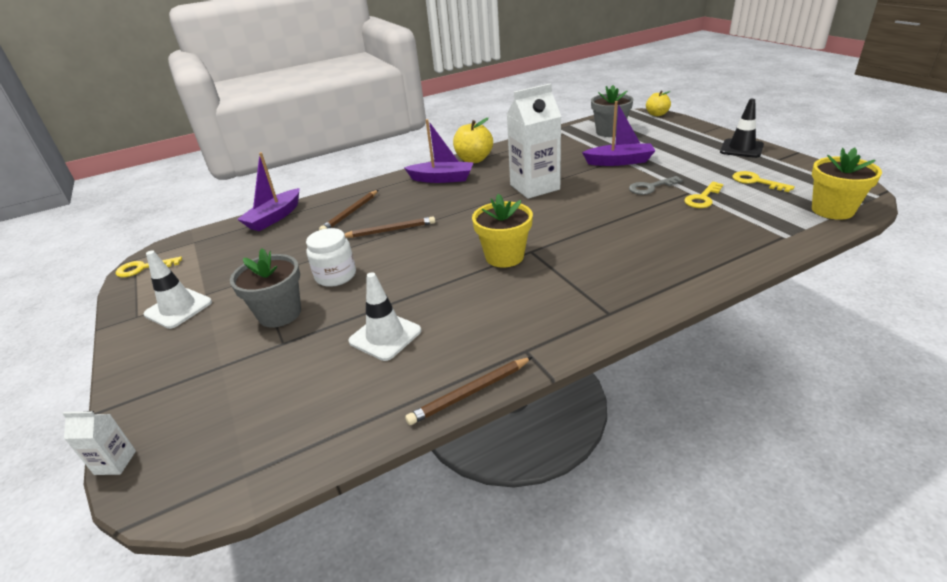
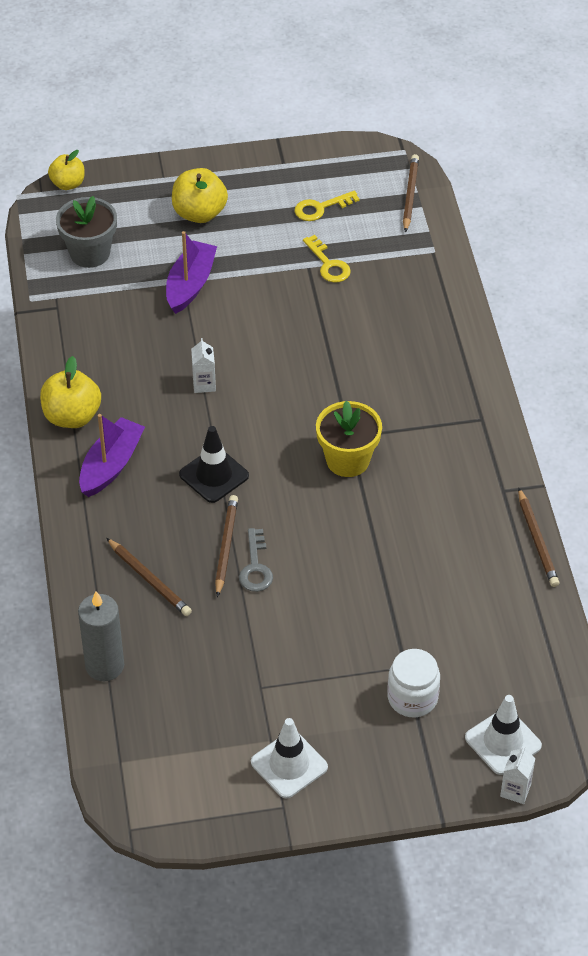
camera: 75 degrees left, 15 degrees up
yellow key [116,256,182,277] -> none
grey flower pot [230,248,301,328] -> none
purple boat [237,152,299,231] -> grey candle [78,591,124,681]
white jar [306,228,356,287] -> white jar moved to [388,649,440,717]
white traffic cone [348,272,421,361] -> white traffic cone moved to [465,695,542,775]
white carton [507,83,561,199] -> white carton [191,338,216,393], size x0.43
grey key [629,176,683,195] -> grey key moved to [239,528,273,592]
black traffic cone [720,99,764,158] -> black traffic cone moved to [179,426,249,503]
yellow flower pot [812,148,882,220] -> brown pencil [403,154,419,233]
none -> yellow apple [172,168,228,223]

